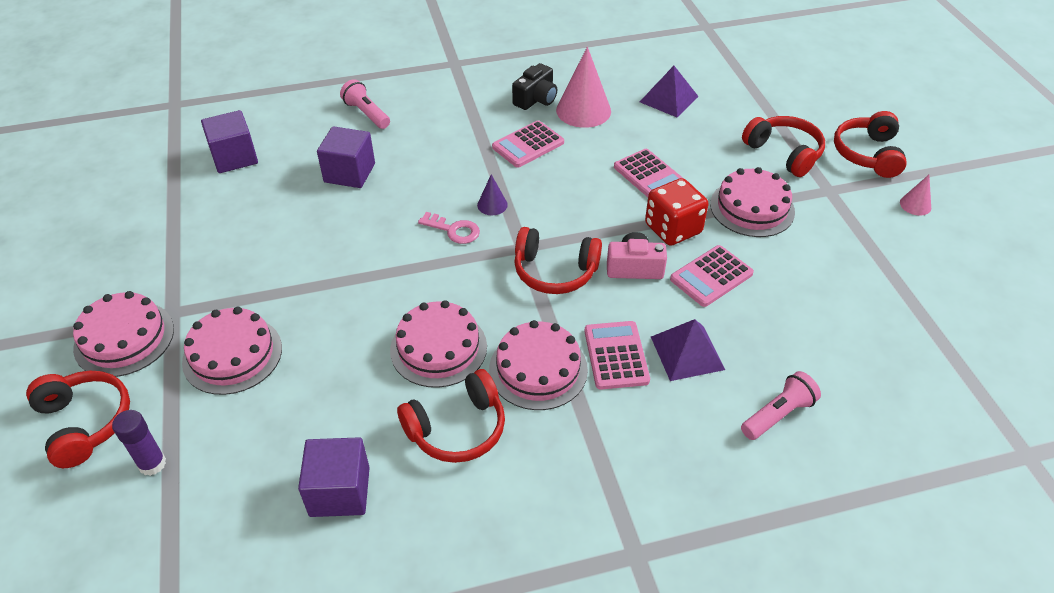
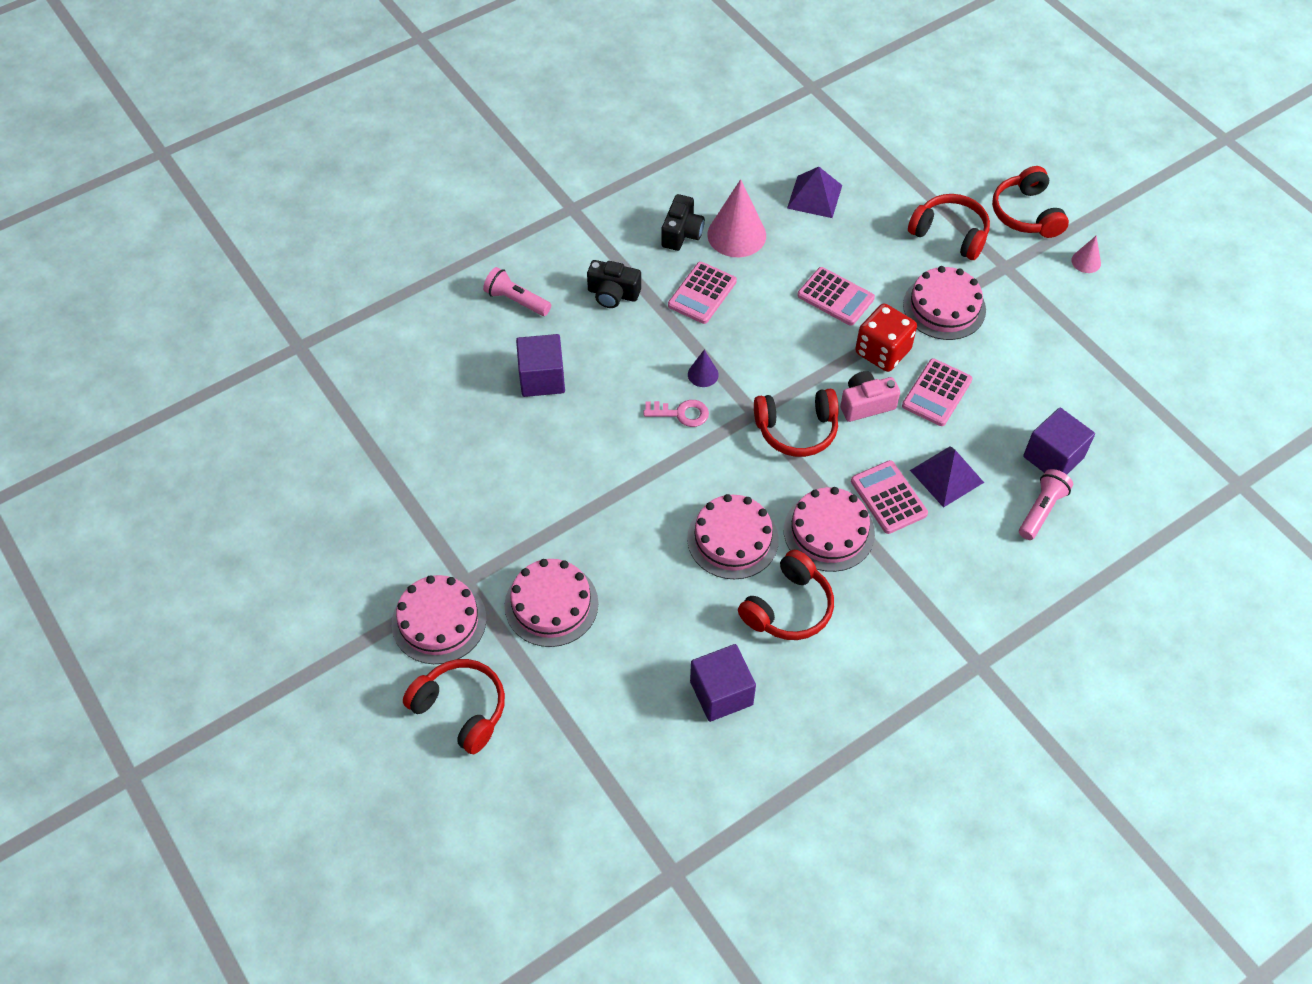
camera: 20 degrees left, 10 degrees up
purple glue stick [112,410,166,476] -> none
purple cube [201,110,258,173] -> purple cube moved to [1023,408,1095,475]
none -> black camera [587,260,641,308]

